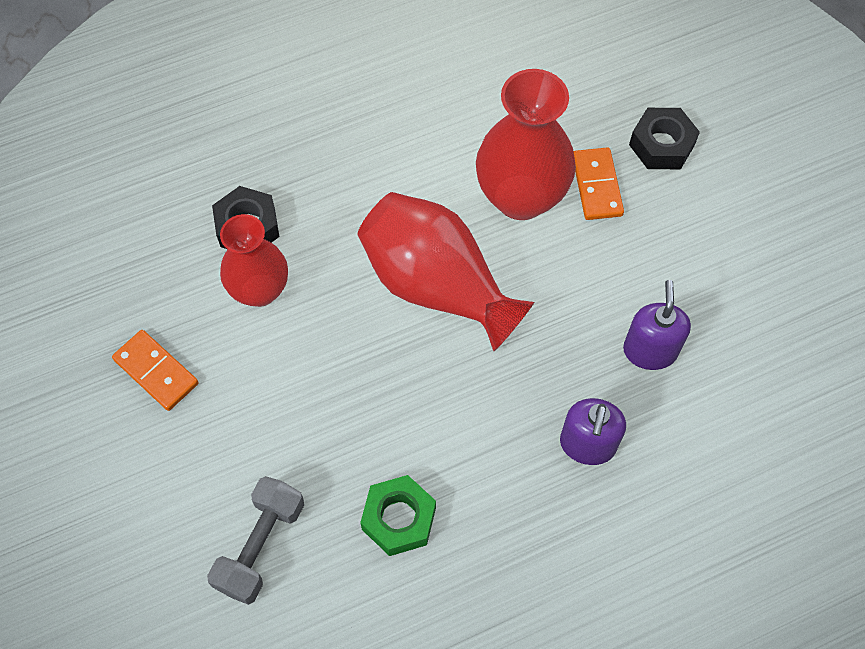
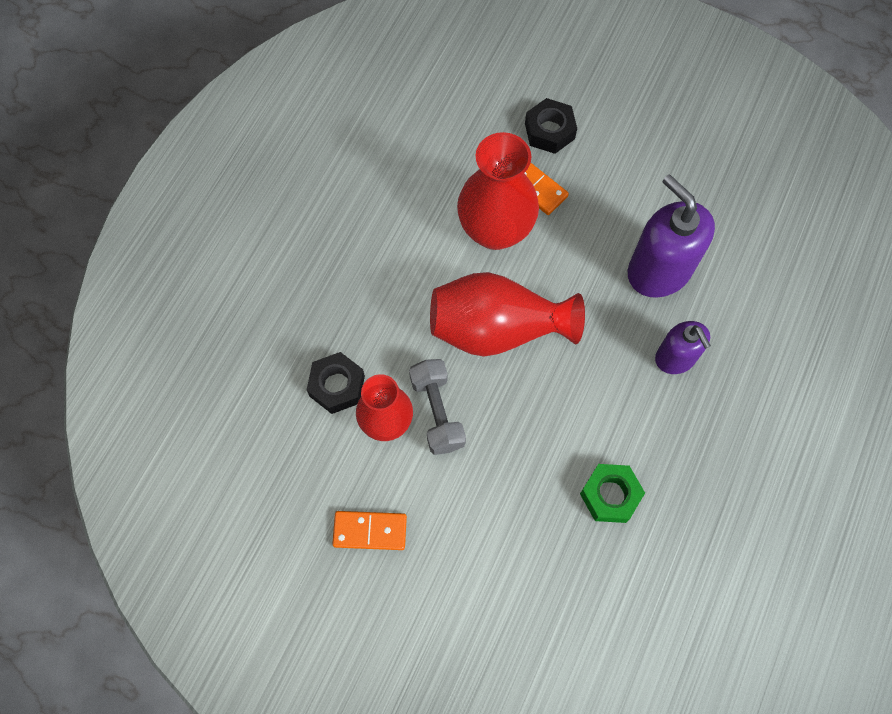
camera: 40 degrees left, 5 degrees up
grey dumbbell [207,476,304,605] -> grey dumbbell moved to [409,359,466,455]
purple soap dispenser [623,280,691,370] -> purple soap dispenser [628,174,715,298], size x1.67

